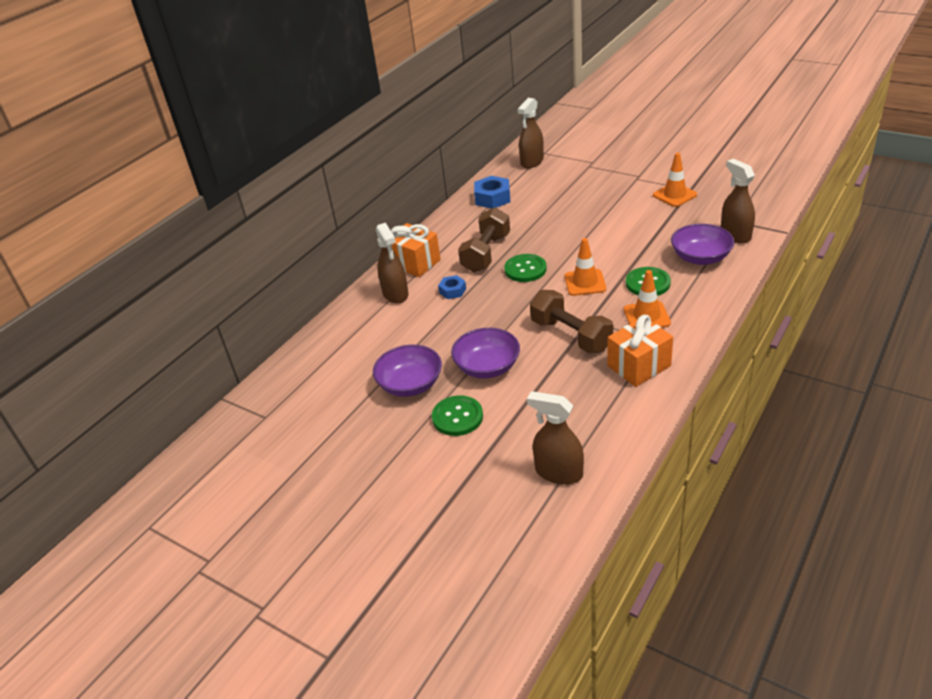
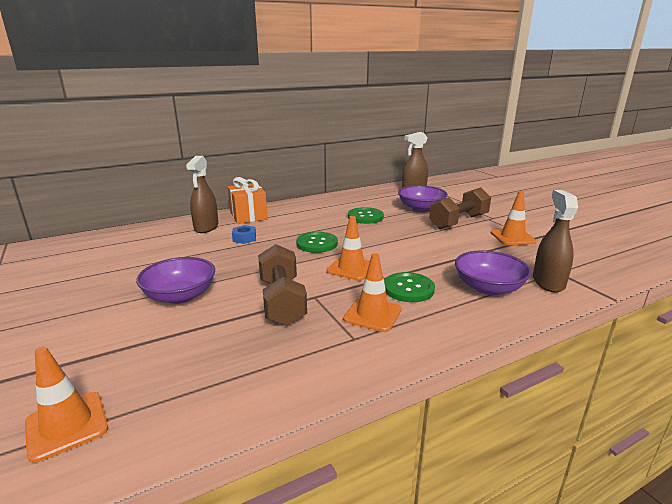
camera: 25 degrees right, 15 degrees down
purple bowl [373,345,442,397] -> purple bowl moved to [398,185,448,212]
green button [432,396,483,436] -> green button moved to [348,207,384,224]
brown dumbbell [458,207,510,273] -> brown dumbbell moved to [429,187,491,229]
blue nut [474,176,510,209] -> none
brown spray bottle [527,391,584,485] -> orange traffic cone [25,347,108,463]
orange gift [607,315,673,387] -> none

